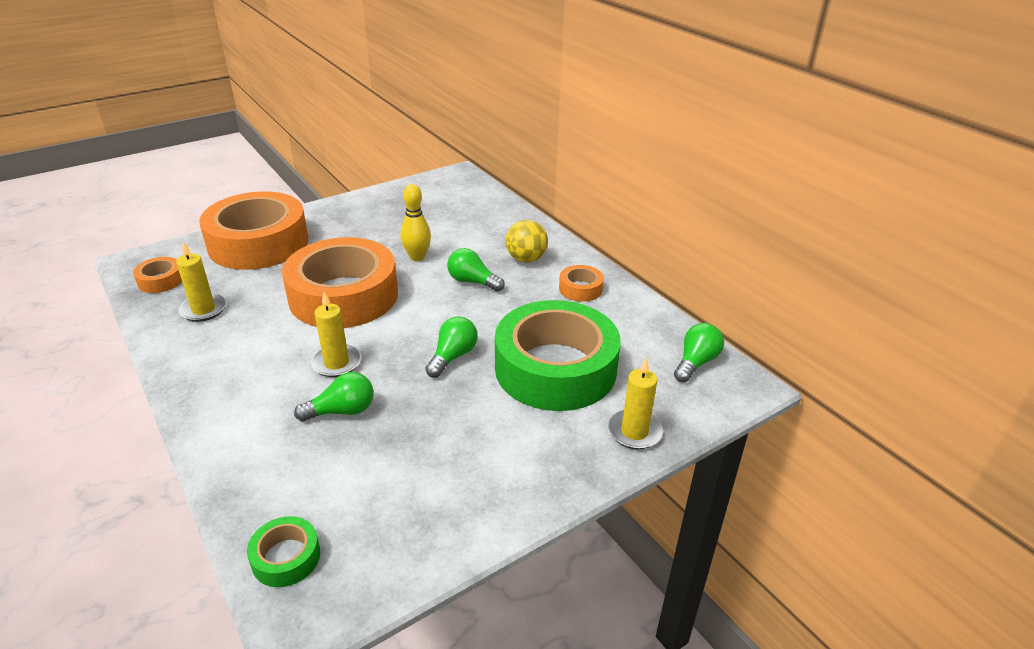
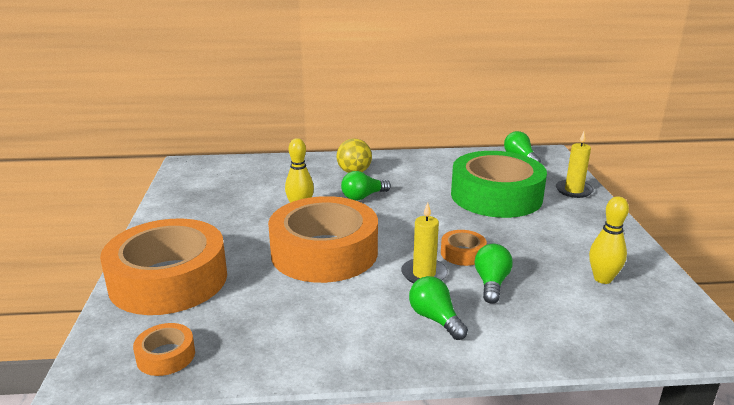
camera: 60 degrees left, 10 degrees down
yellow candle [176,242,226,322] -> none
green tape [247,516,320,587] -> none
green light bulb [425,316,478,378] -> green light bulb moved to [409,276,468,340]
orange tape [559,265,604,302] -> orange tape moved to [441,230,487,266]
none -> yellow bowling pin [589,196,629,284]

